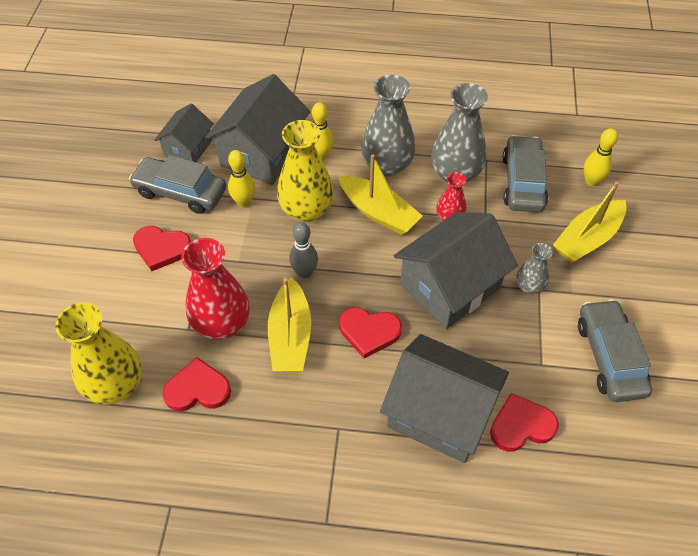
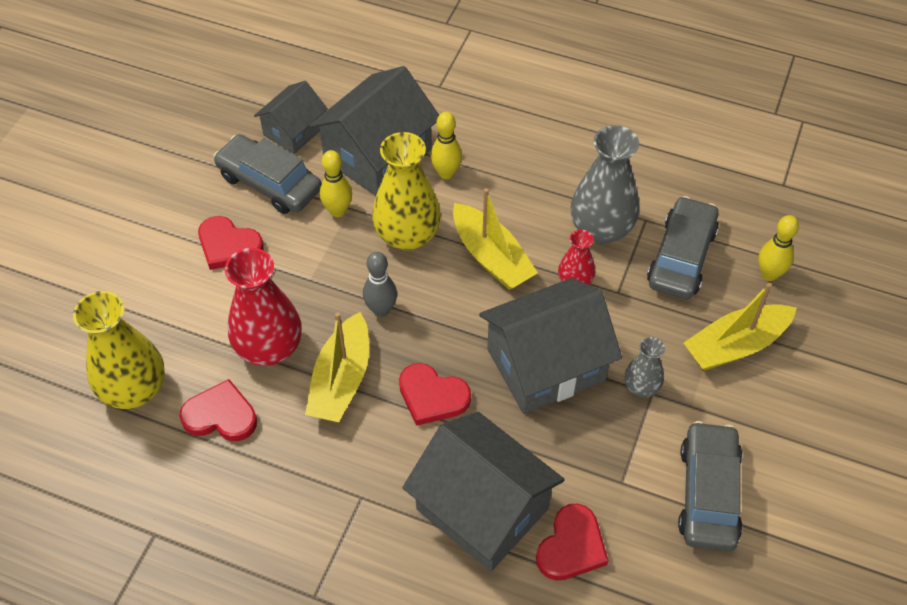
camera: 15 degrees right, 0 degrees up
grey vase [361,75,416,176] -> none
red heart [490,393,559,452] -> red heart turned 120 degrees clockwise [536,504,609,581]

